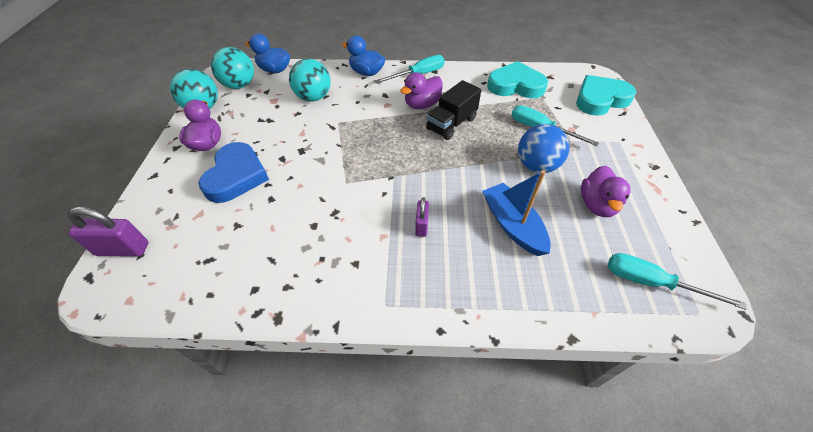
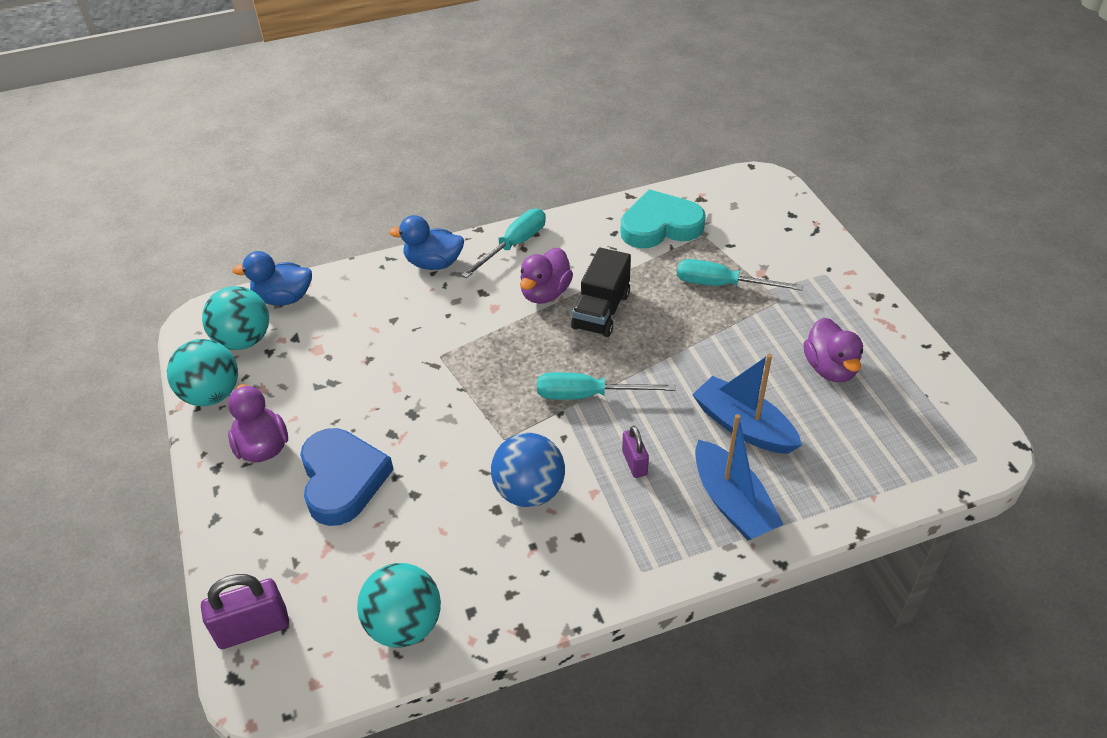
camera: 20 degrees left, 5 degrees down
turquoise ball [289,59,331,101] -> turquoise ball moved to [357,563,441,648]
blue ball [518,124,570,173] -> blue ball moved to [491,433,565,507]
turquoise heart [576,75,636,116] -> none
turquoise screwdriver [608,253,747,310] -> turquoise screwdriver moved to [537,372,675,400]
none -> blue boat [695,414,784,540]

